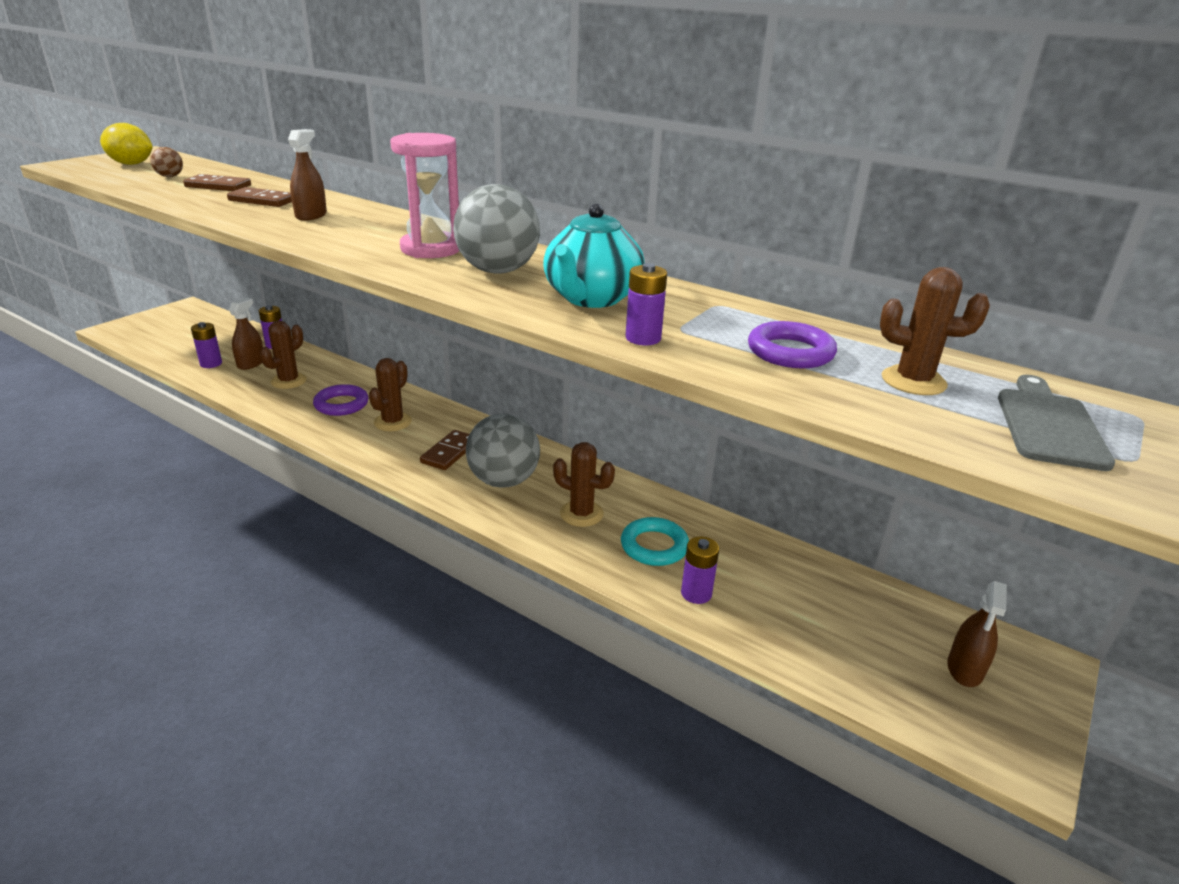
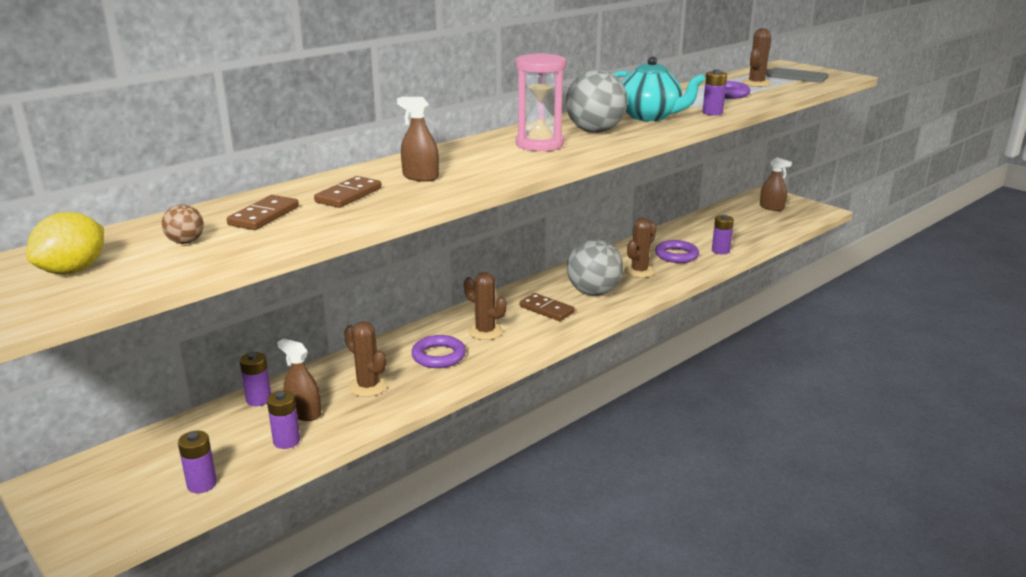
camera: 75 degrees left, 5 degrees down
turquoise ring [621,517,689,566] -> purple ring [655,240,699,263]
none -> purple battery [178,431,217,493]

